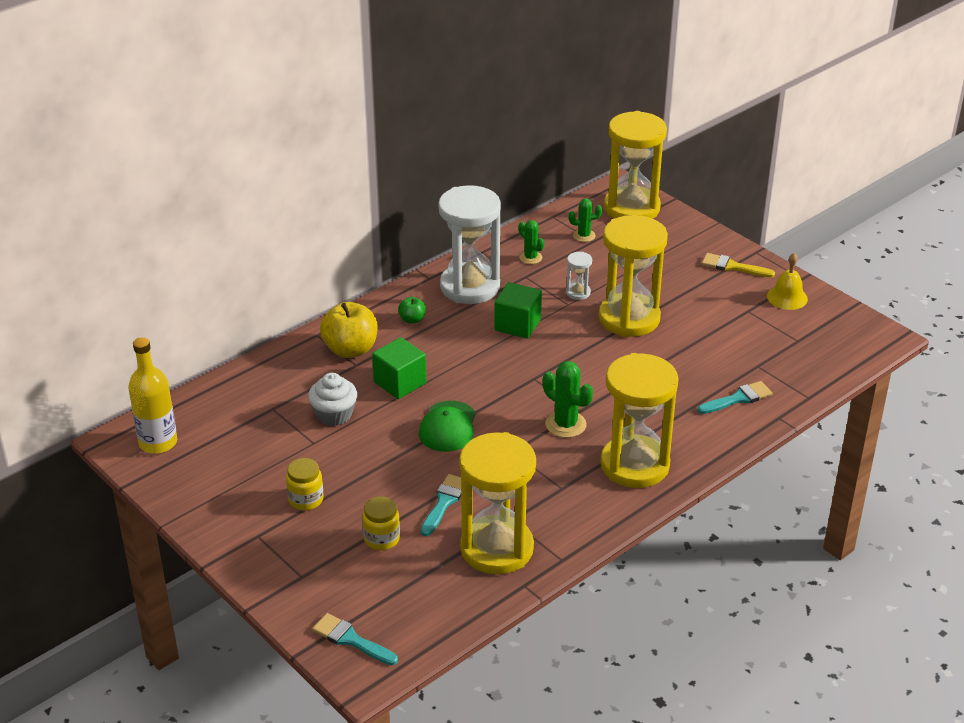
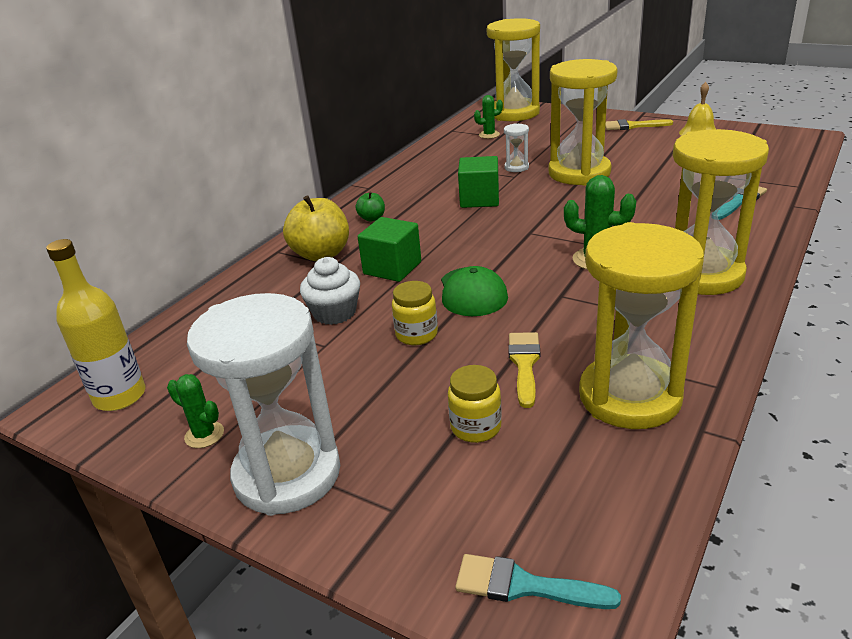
camera: 15 degrees left, 5 degrees down
yellow jar [286,458,324,510] -> yellow jar moved to [392,281,438,345]
turquoise brush [421,474,461,536] -> yellow brush [508,332,540,408]
white hourglass [438,185,501,304] -> white hourglass moved to [187,293,340,516]
green cactus [519,220,544,264] -> green cactus moved to [167,374,224,448]

